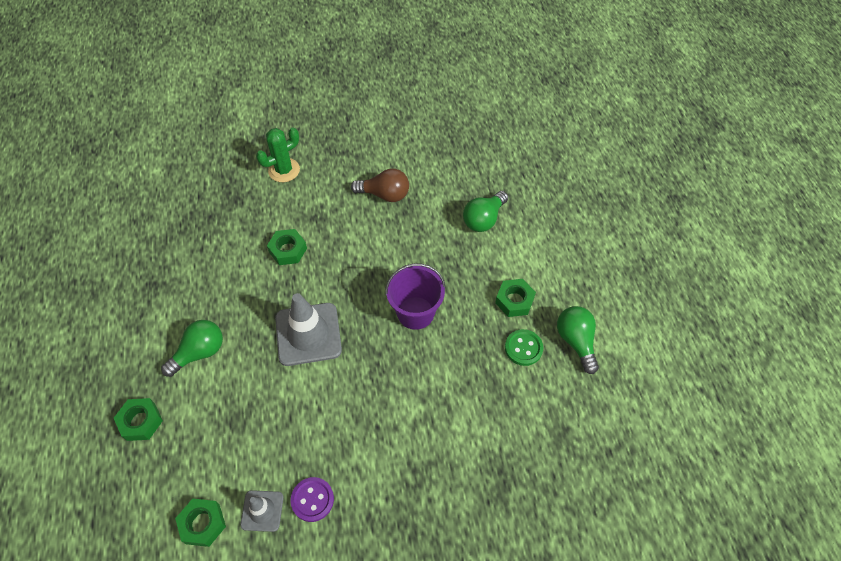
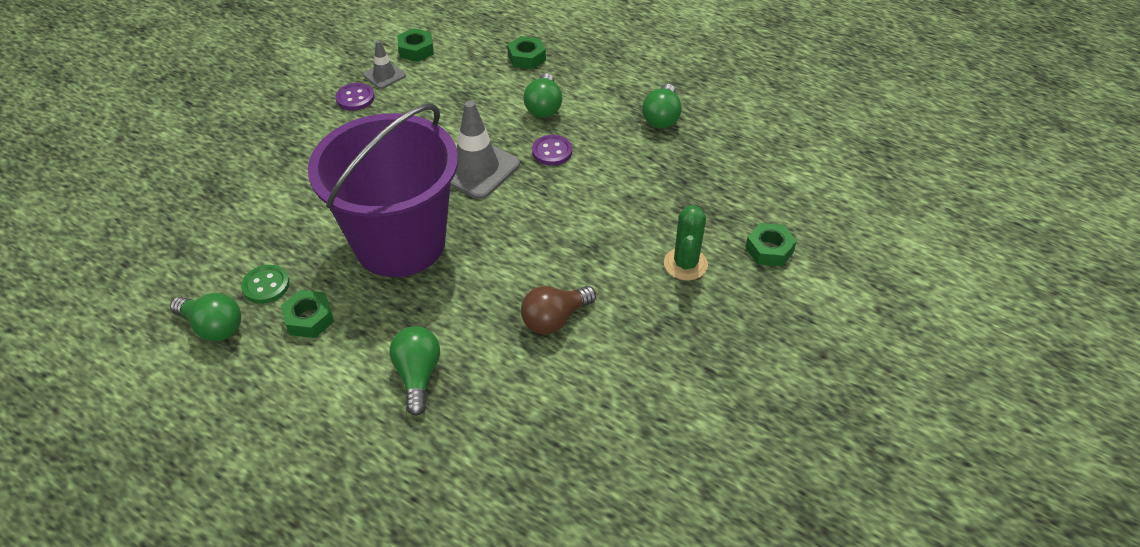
camera: 135 degrees right, 10 degrees down
green nut [267,229,307,265] -> green nut moved to [745,223,797,267]
purple bucket [385,264,446,330] -> purple bucket [308,104,458,277], size x2.03
none -> purple button [532,135,572,166]
none -> green light bulb [642,84,682,128]

